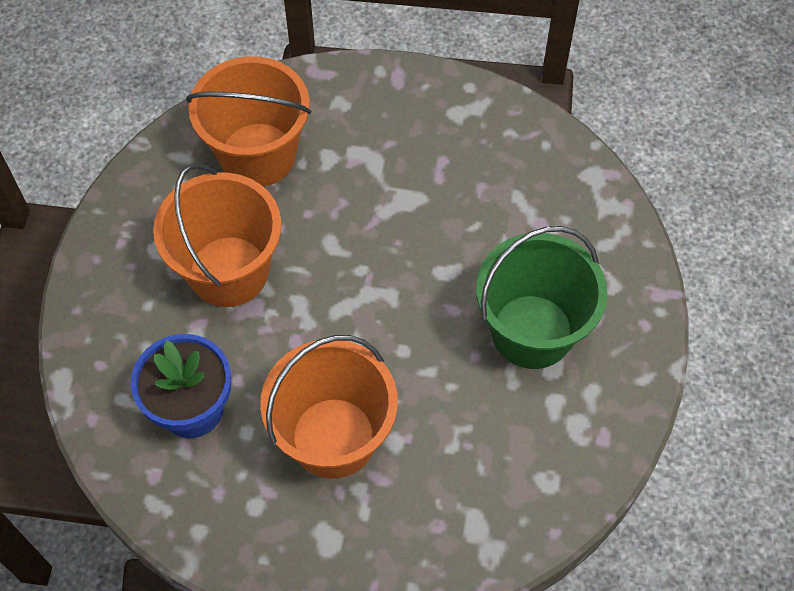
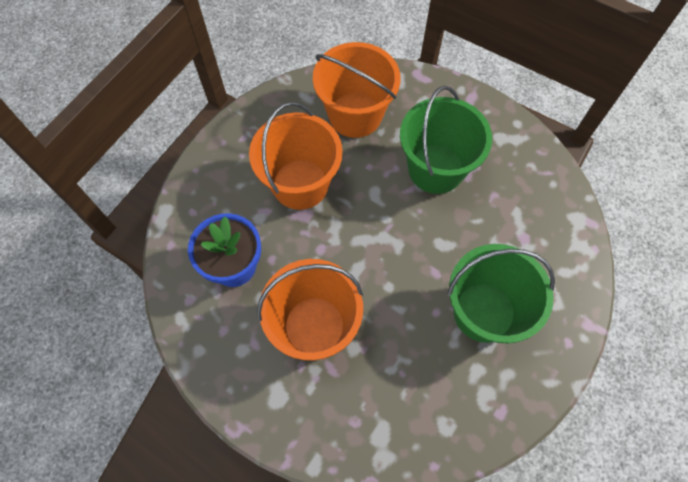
camera: 25 degrees right, 5 degrees up
none -> green bucket [400,86,492,194]

